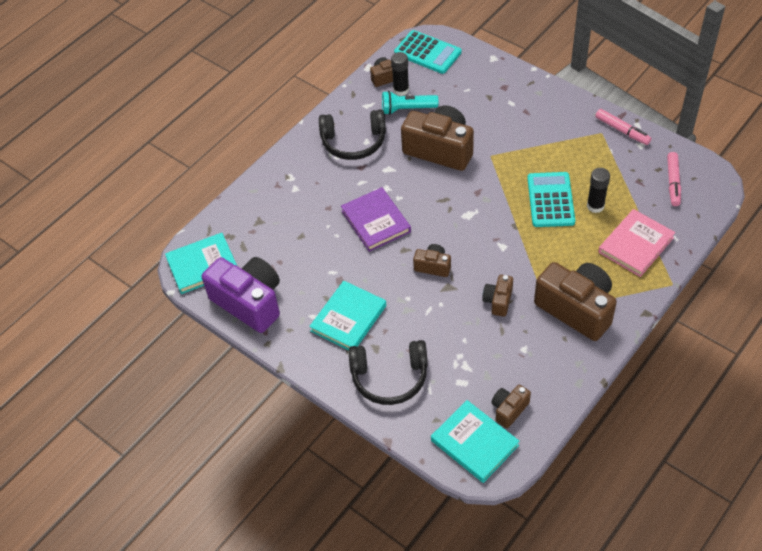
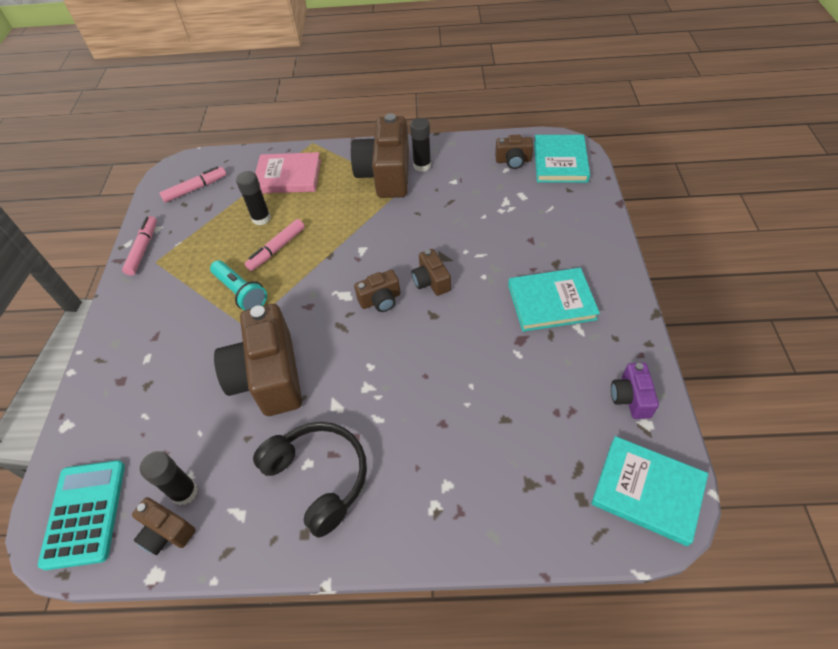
camera: 130 degrees left, 0 degrees up
purple camera [202,257,280,333] -> purple camera [611,363,659,419], size x0.48
purple book [341,187,411,252] -> none
black headphones [349,340,428,405] -> none
turquoise flashlight [382,91,438,115] -> turquoise flashlight moved to [210,260,267,310]
brown camera [482,275,513,317] -> brown camera moved to [354,270,401,312]
turquoise calculator [527,172,575,227] -> pink marker [245,219,305,271]
none -> black glue stick [410,118,431,172]

